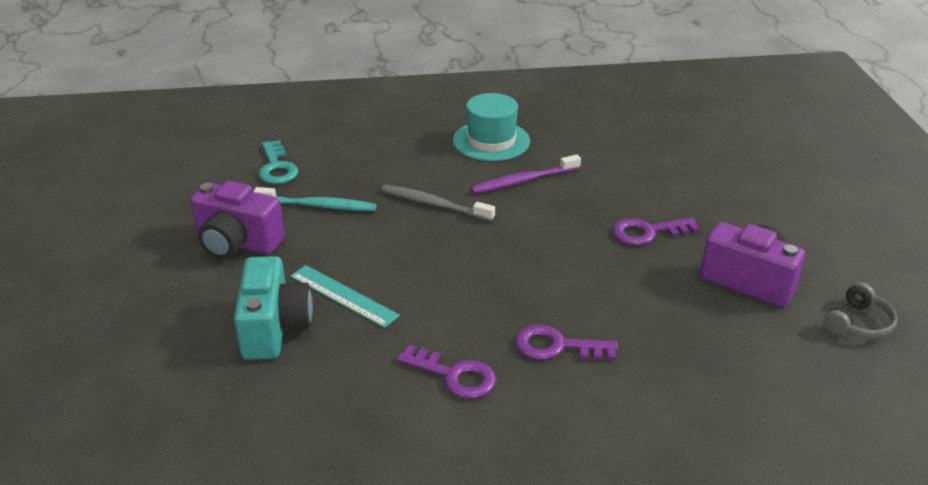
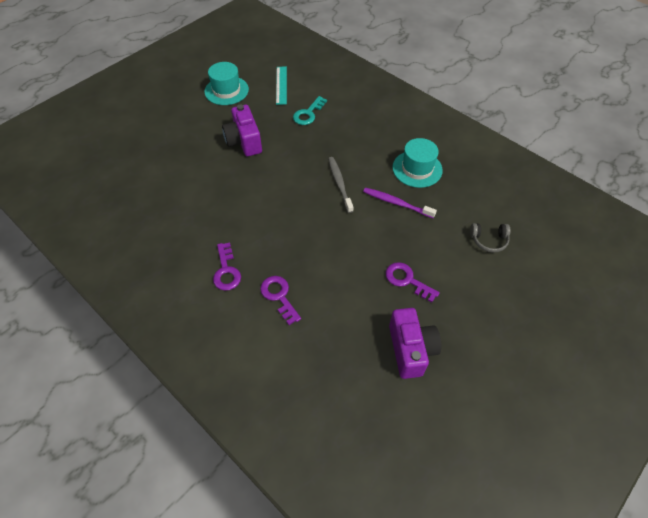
camera: 50 degrees right, 20 degrees up
turquoise camera [234,256,313,360] -> none
turquoise toothbrush [253,187,377,211] -> none
turquoise ruler [290,265,400,328] -> turquoise ruler moved to [276,67,287,105]
grey headphones [823,282,897,339] -> grey headphones moved to [470,223,511,253]
none -> turquoise hat [204,62,249,105]

